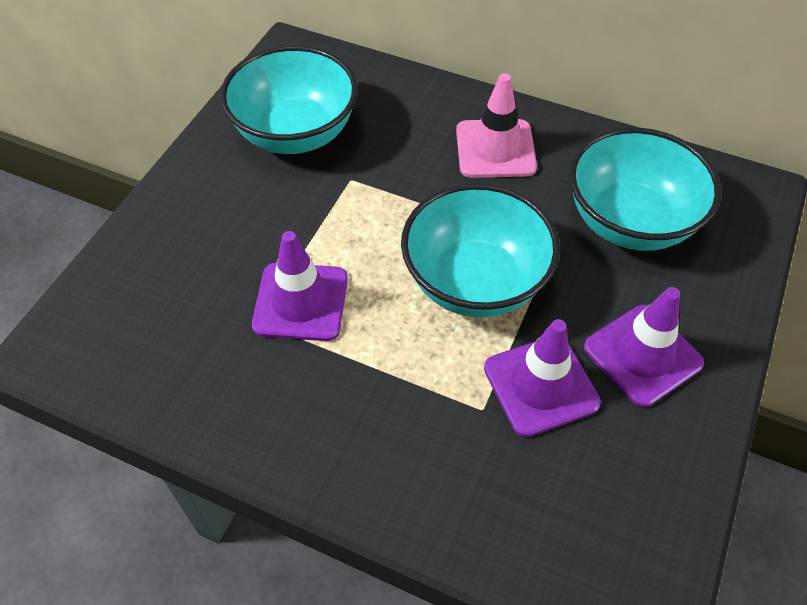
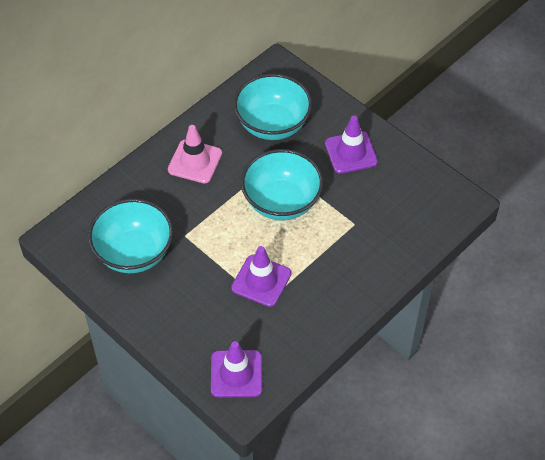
camera: 70 degrees left, 0 degrees up
purple traffic cone [484,319,601,437] -> purple traffic cone moved to [211,341,262,398]

